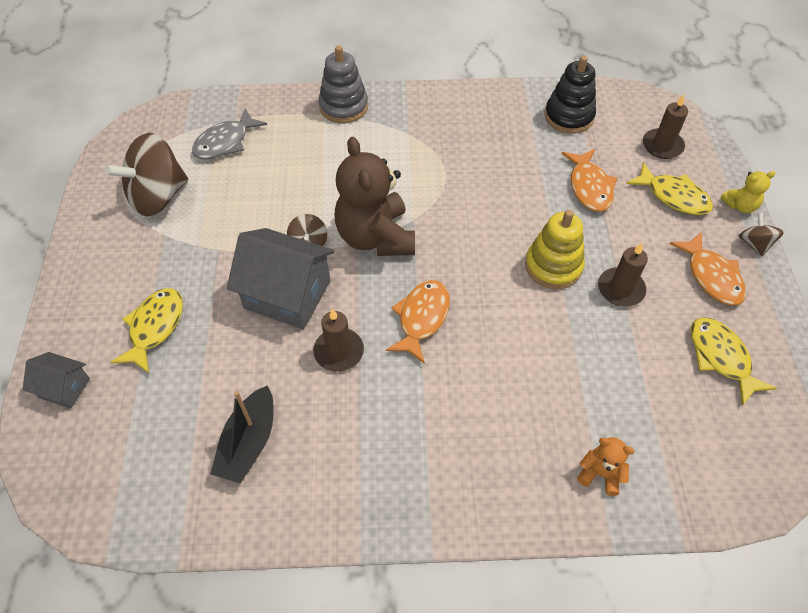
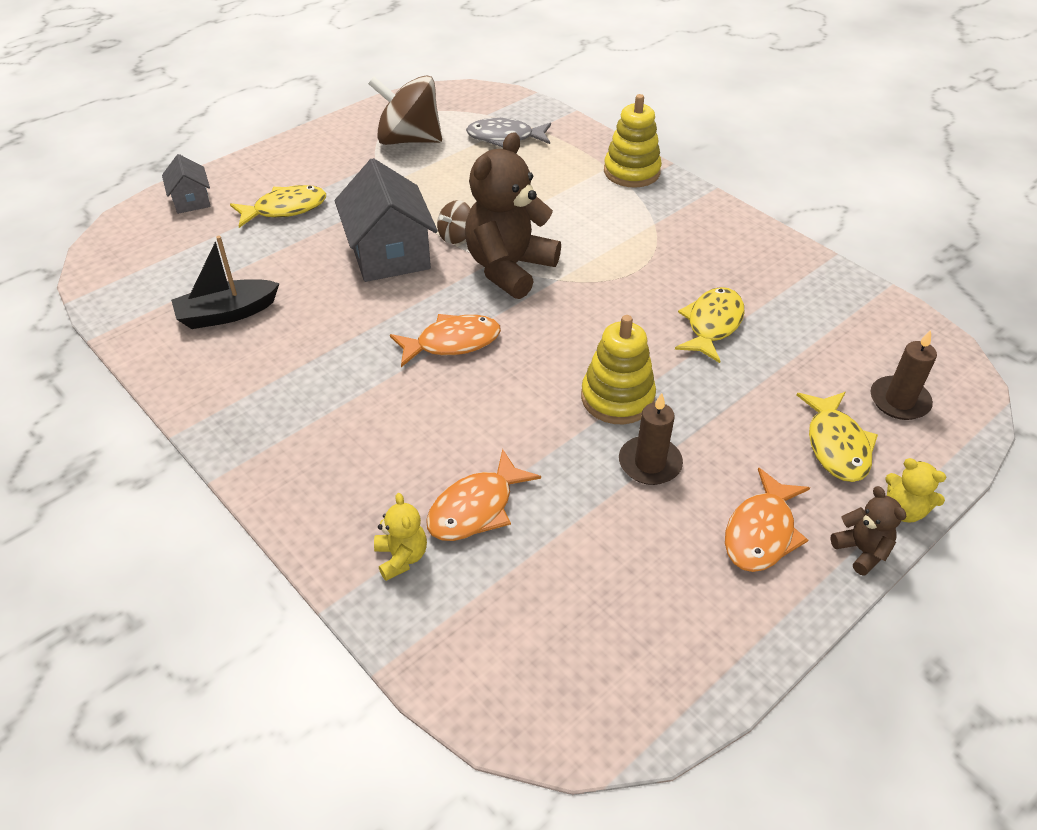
camera: 50 degrees right, 10 degrees down
brown candle [313,309,364,372] -> none
grey stacking toy [319,45,368,123] -> yellow stacking toy [604,94,662,188]
black stacking toy [545,55,596,134] -> none
orange fish [561,149,617,212] -> orange fish moved to [426,449,541,541]
orange teddy bear [577,437,634,496] -> yellow teddy bear [374,493,427,581]
yellow fish [691,318,777,406] -> yellow fish moved to [675,287,745,363]
brown spinning top [739,213,784,257] -> brown teddy bear [830,486,906,576]

